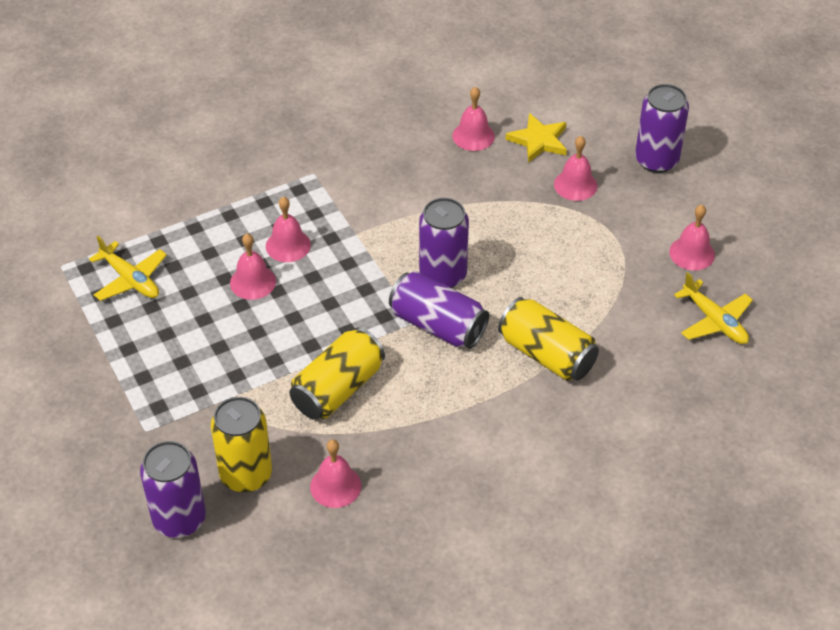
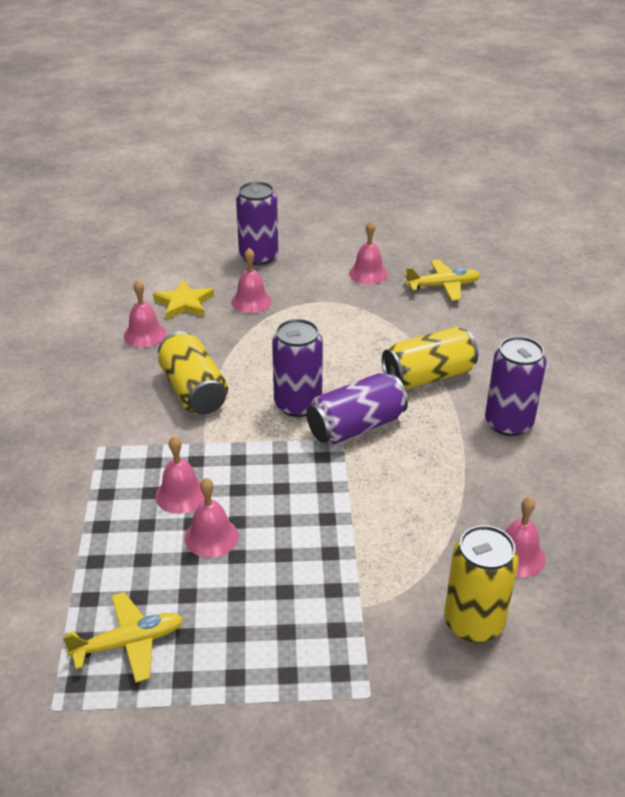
camera: 65 degrees left, 10 degrees down
purple can [140,441,206,538] -> purple can moved to [485,336,546,436]
yellow can [289,327,385,420] -> yellow can moved to [158,331,228,414]

